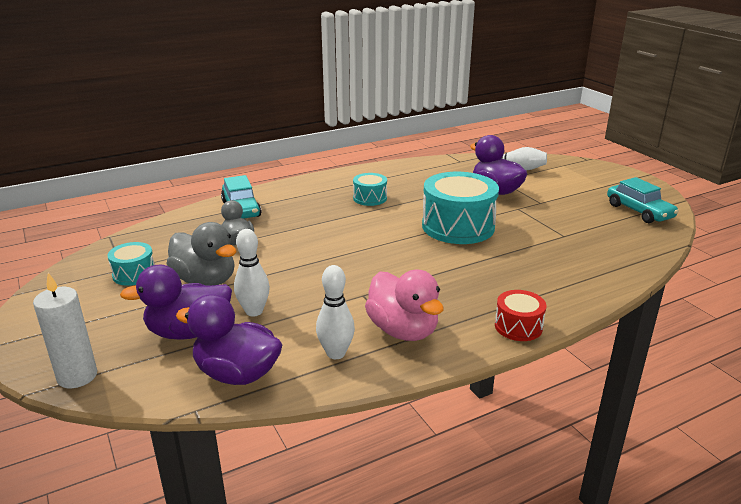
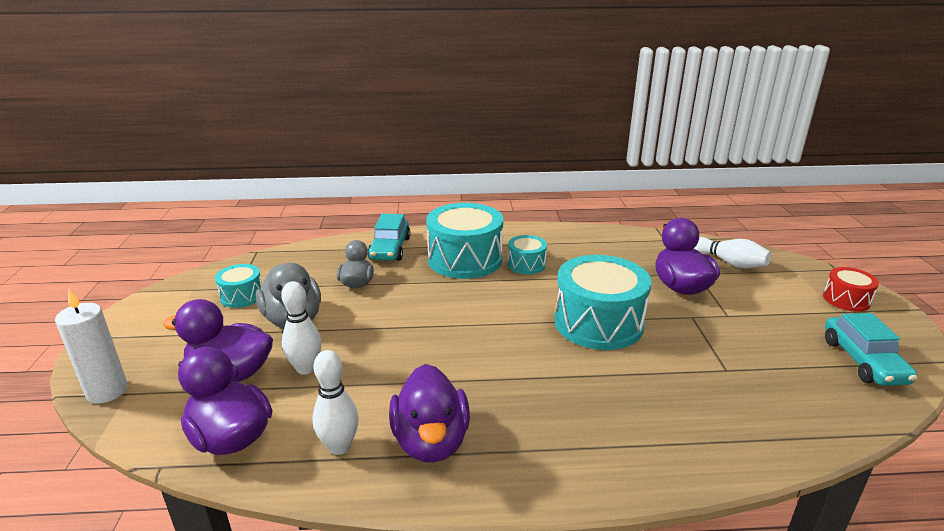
camera: 25 degrees right, 0 degrees up
pink duck [365,269,444,341] -> purple duck [389,364,470,463]
red drum [495,290,546,341] -> red drum moved to [823,267,879,312]
none -> turquoise drum [426,203,503,279]

